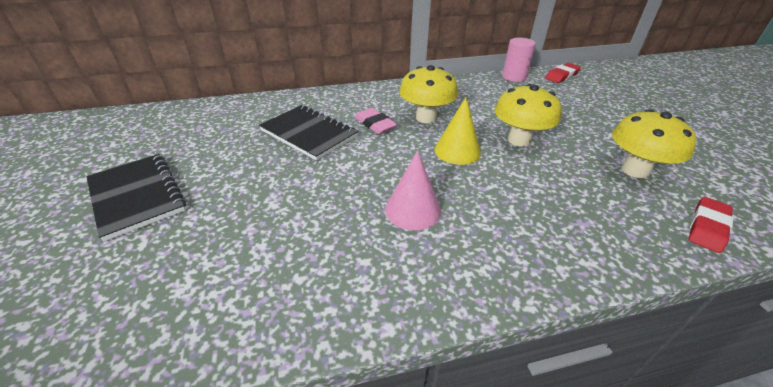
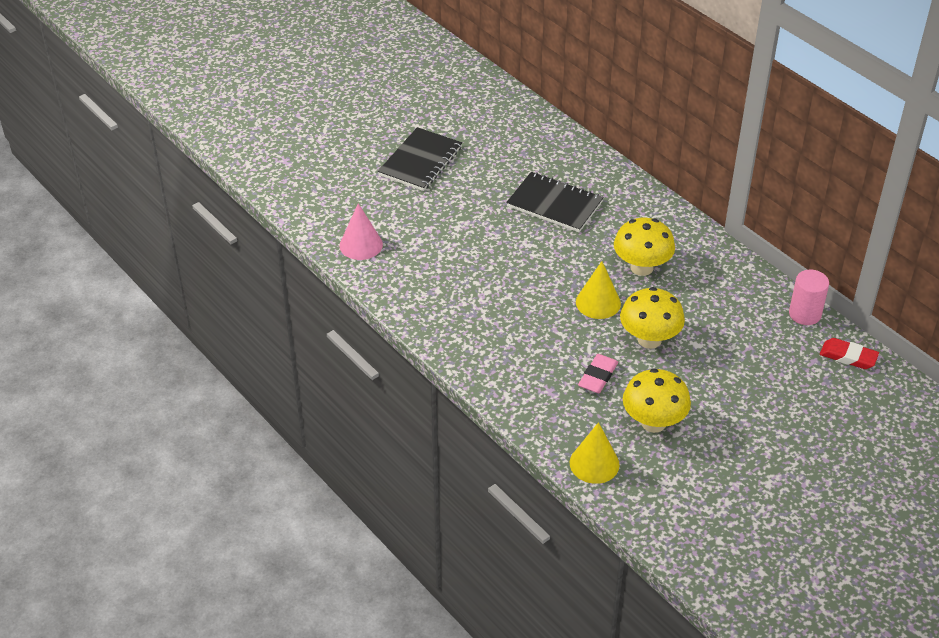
camera: 65 degrees right, 5 degrees up
black notebook [259,105,358,161] -> black notebook turned 75 degrees counterclockwise [506,172,604,232]
pink eraser [355,108,397,134] -> pink eraser moved to [578,354,618,393]
pink cone [385,150,441,230] -> pink cone moved to [339,203,383,260]
red eraser [689,197,734,253] -> yellow cone [570,422,620,484]

